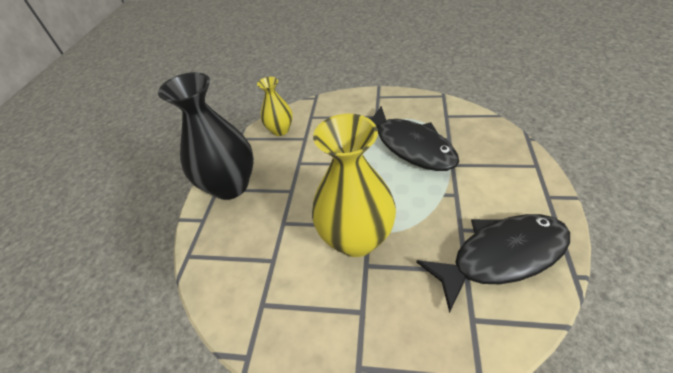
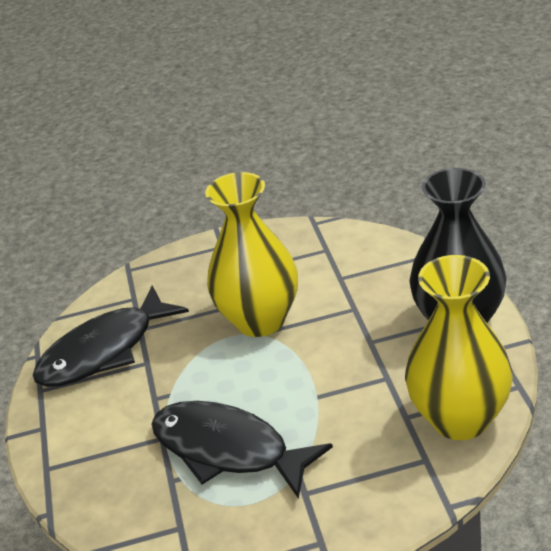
camera: 160 degrees right, 10 degrees down
yellow vase [257,77,293,136] -> yellow vase [405,255,513,440], size x1.84

